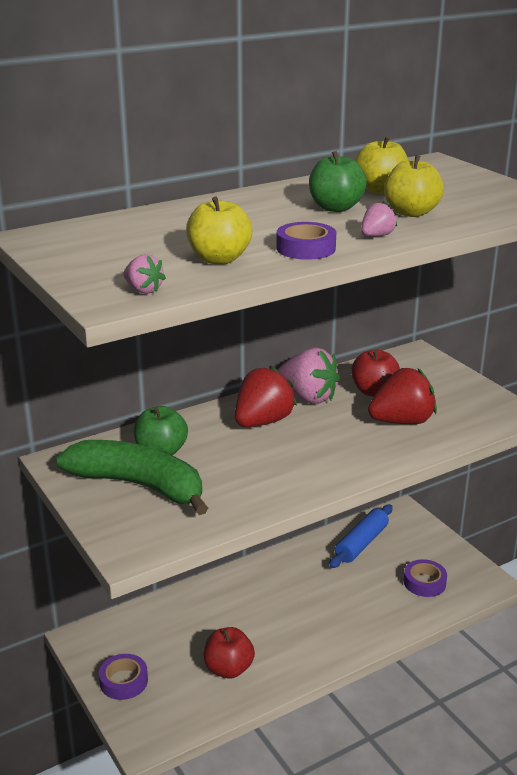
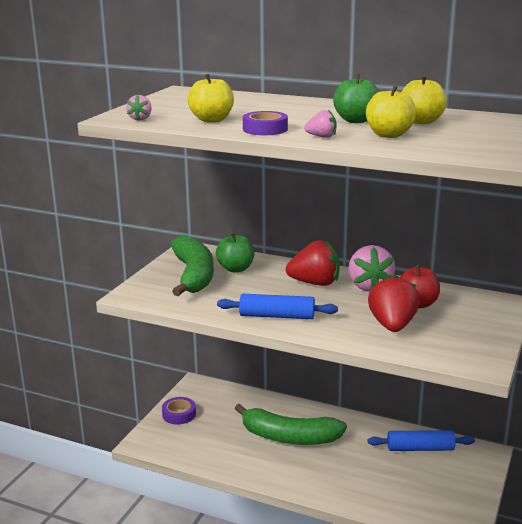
camera: 55 degrees right, 5 degrees down
red apple [204,627,255,679] -> none
red strawberry [368,368,437,424] -> red strawberry turned 120 degrees counterclockwise [368,275,420,332]
purple tape [404,559,447,597] -> none
none -> blue rolling pin [217,294,338,319]
none -> green banana [235,404,347,445]

